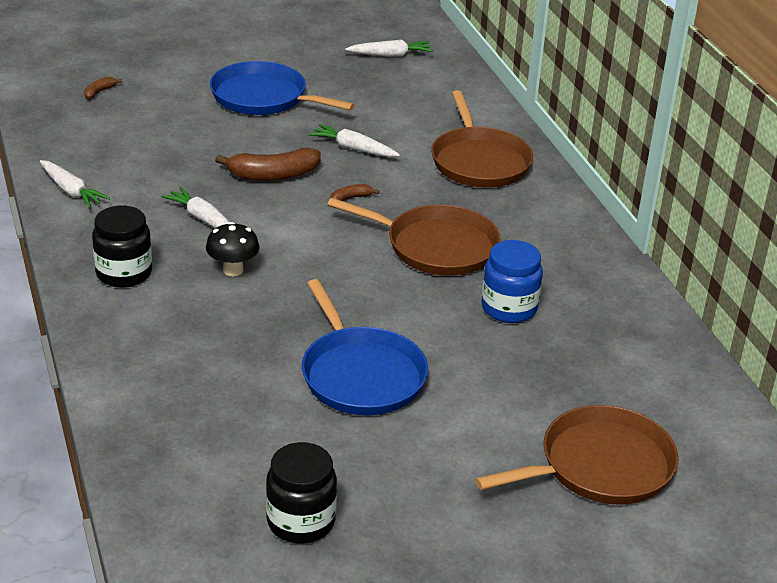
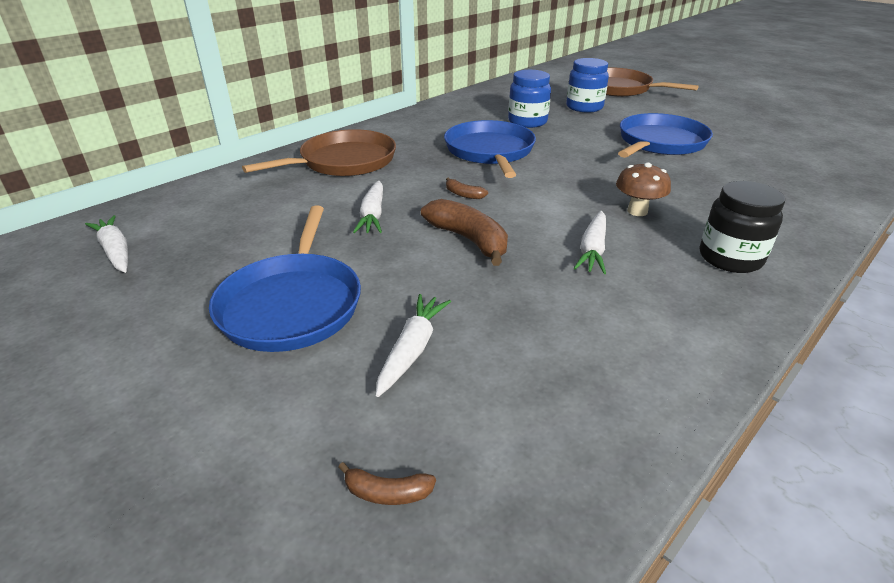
camera: 115 degrees left, 0 degrees up
white carrot [40,160,110,208] -> white carrot moved to [376,294,451,397]
black mushroom [206,222,260,276] -> brown mushroom [616,162,671,216]
black jar [266,442,337,544] -> none
brown pan [327,198,501,276] -> blue pan [444,120,536,178]
none -> blue jar [566,58,609,112]

